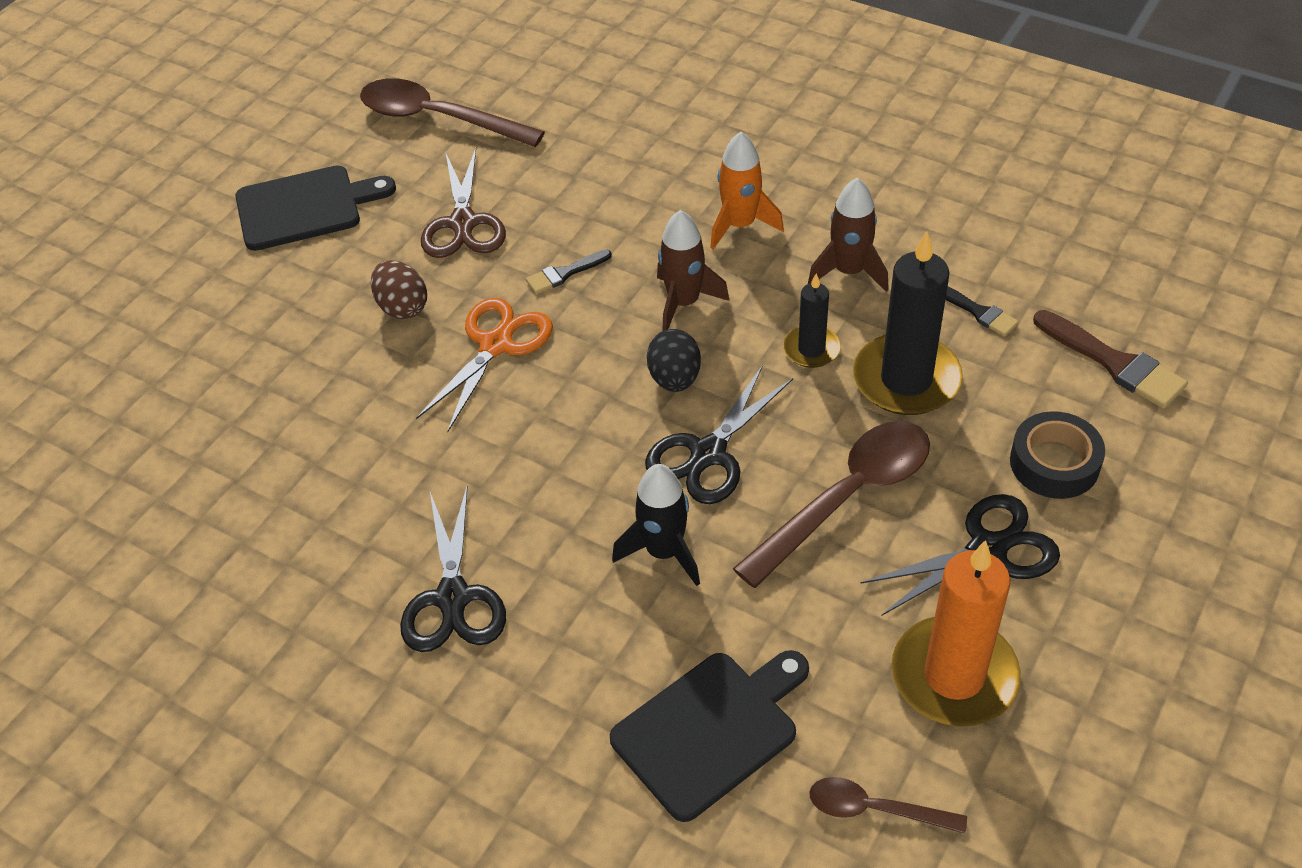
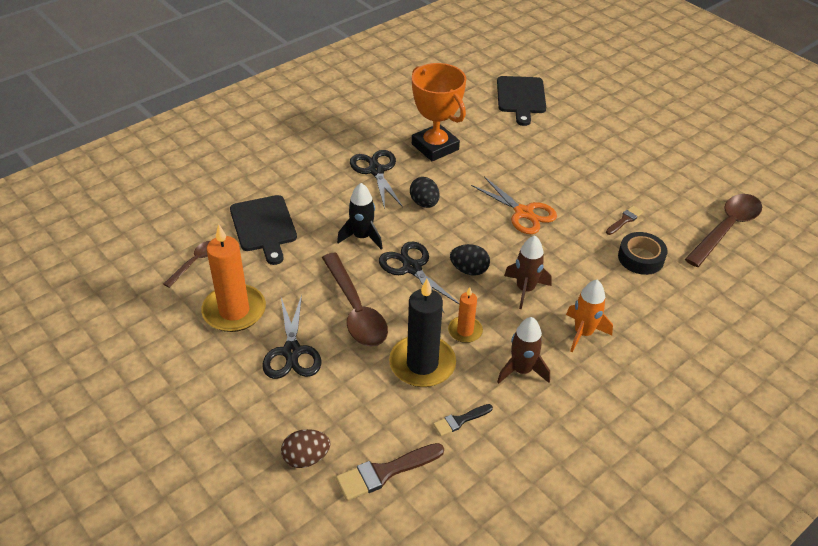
camera: 105 degrees right, 5 degrees down
black cutting board [235,165,396,251] -> black cutting board moved to [497,76,546,126]
brown egg [371,260,427,319] -> brown egg moved to [281,429,330,468]
black scissors [400,485,506,652] -> black scissors turned 60 degrees clockwise [350,150,403,209]
brown scissors [421,148,506,258] -> brown brush [606,206,643,235]
black brush [526,250,612,294] -> none
black candle [783,273,841,368] -> orange candle [448,287,483,343]
black tape [1010,411,1105,499] -> black tape moved to [618,232,668,275]
none -> black egg [410,177,440,208]
none -> orange trophy [412,63,466,161]

